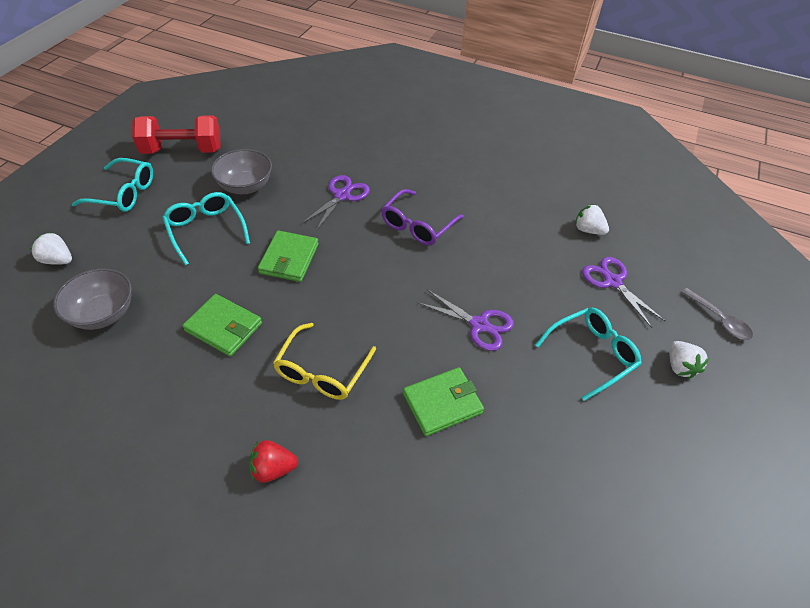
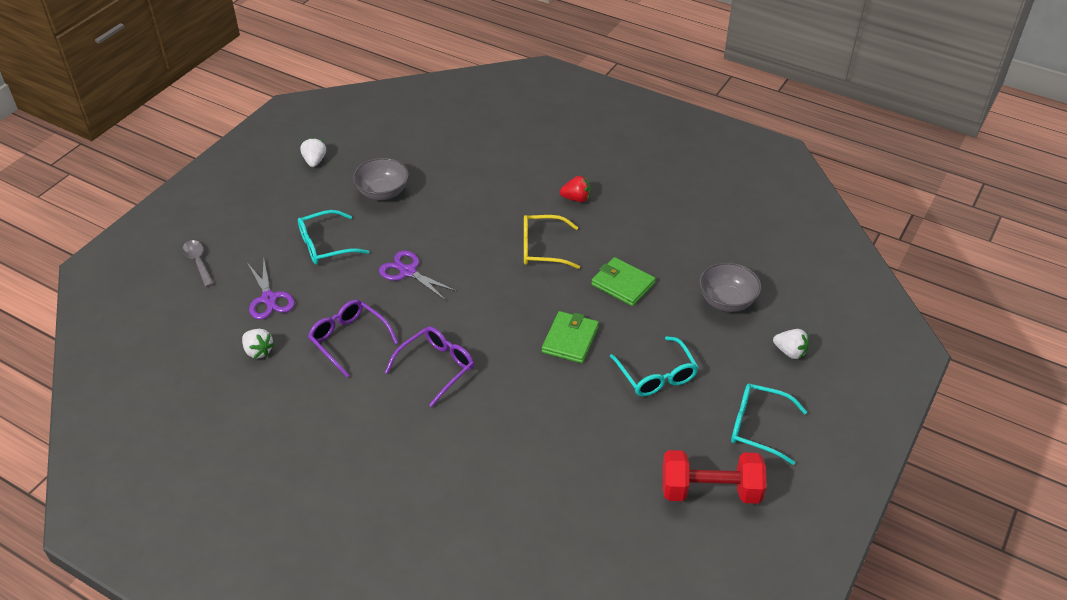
camera: 170 degrees left, 5 degrees down
grey bowl [211,149,272,194] -> grey bowl moved to [353,158,409,200]
yellow glasses [273,323,376,400] -> yellow glasses turned 120 degrees counterclockwise [524,215,580,269]
purple scissors [302,175,370,231] -> none
green wallet [403,367,484,436] -> none
white strawberry [670,341,709,379] -> white strawberry moved to [300,137,326,167]
none -> purple glasses [308,300,399,377]

